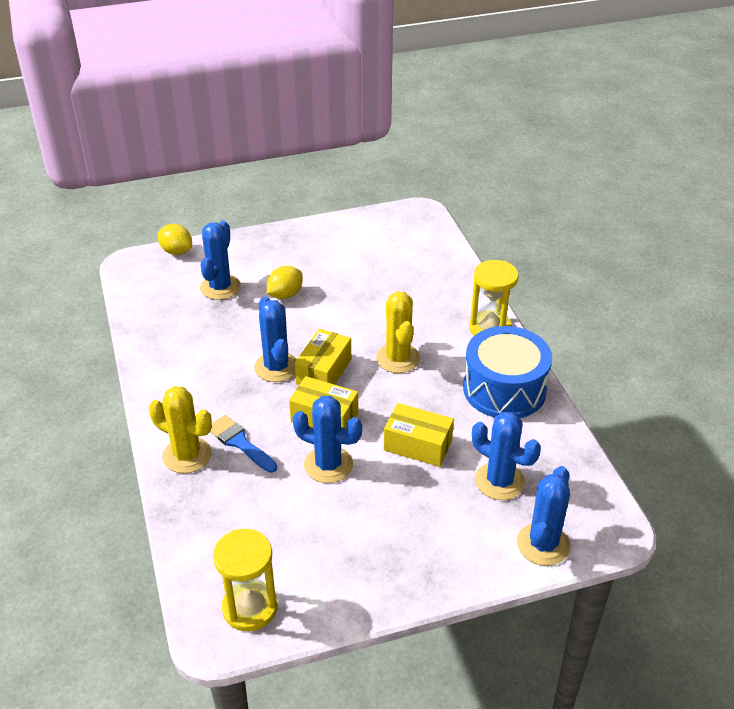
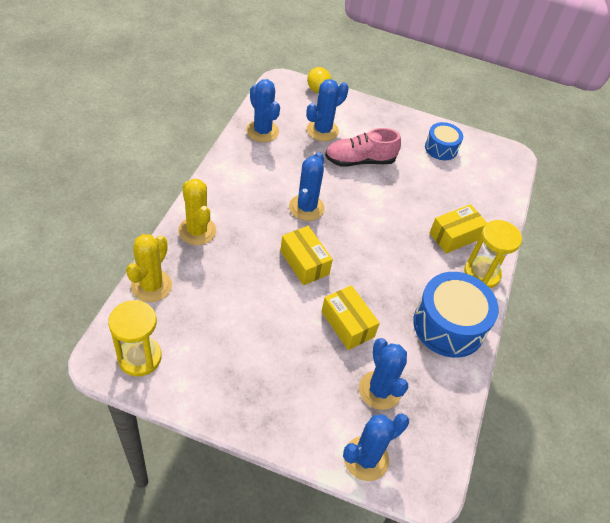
camera: 30 degrees right, 10 degrees up
blue brush [210,415,277,473] -> none
yellow lemon [267,266,303,299] -> pink shoe [325,128,401,167]
blue cactus [292,396,362,483] -> blue cactus moved to [246,79,280,142]
yellow box [295,329,351,385] -> yellow box moved to [430,204,487,253]
yellow cactus [376,291,420,373] -> yellow cactus moved to [126,234,172,302]
none -> blue drum [425,122,463,160]

